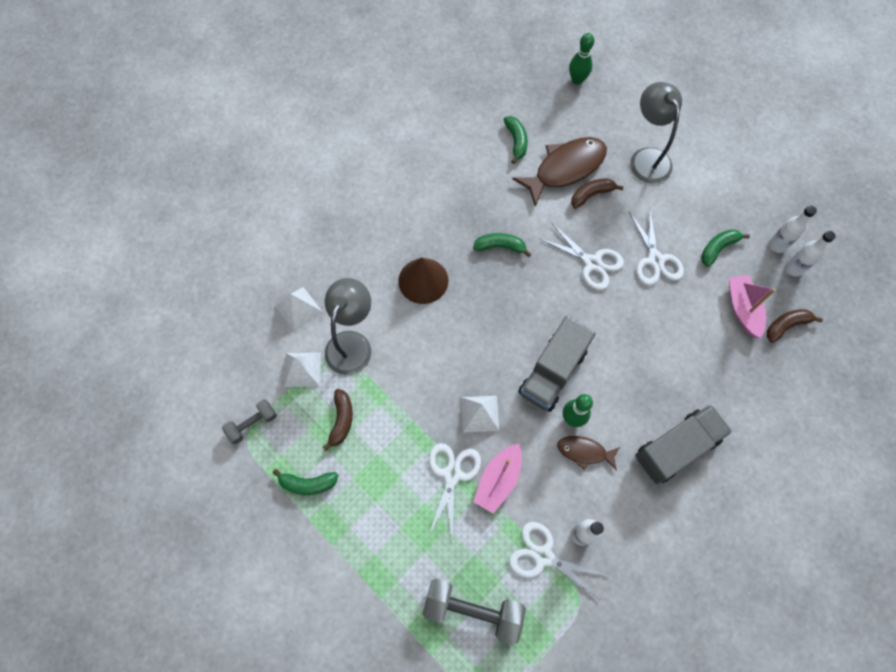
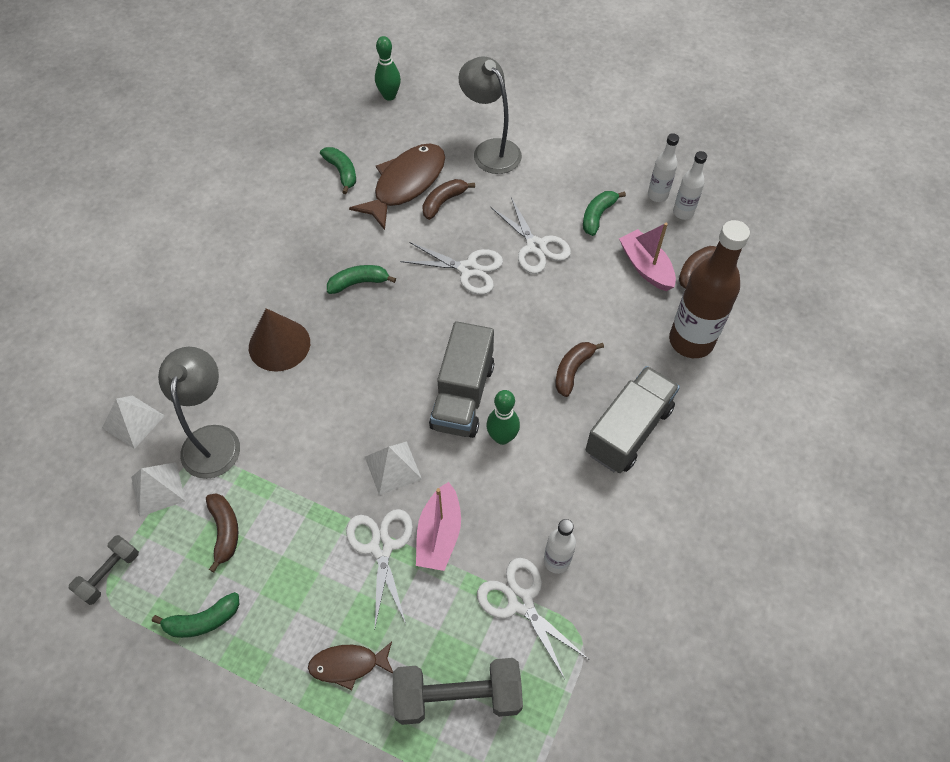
camera: 20 degrees left, 10 degrees down
white scissors [509,522,608,599] -> white scissors turned 45 degrees clockwise [477,558,588,679]
brown fish [557,436,620,470] -> brown fish moved to [308,642,393,690]
none -> brown banana [556,342,604,397]
none -> brown bottle [669,220,750,358]

